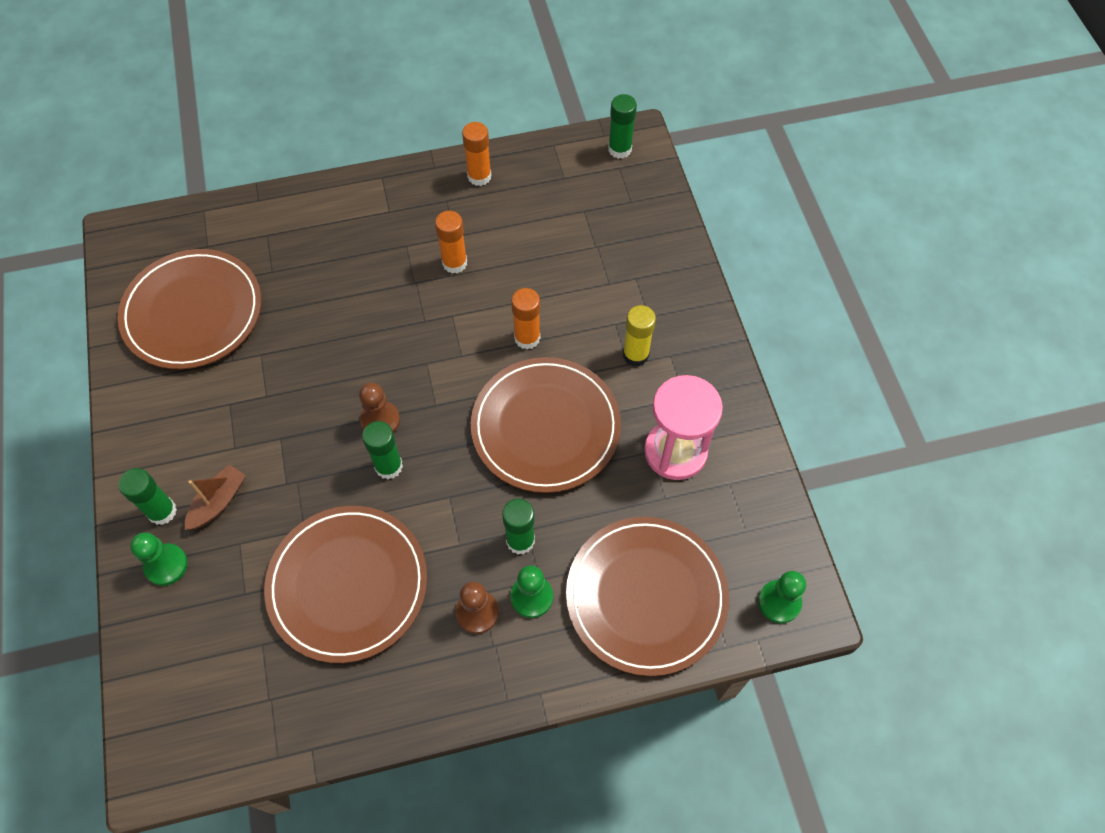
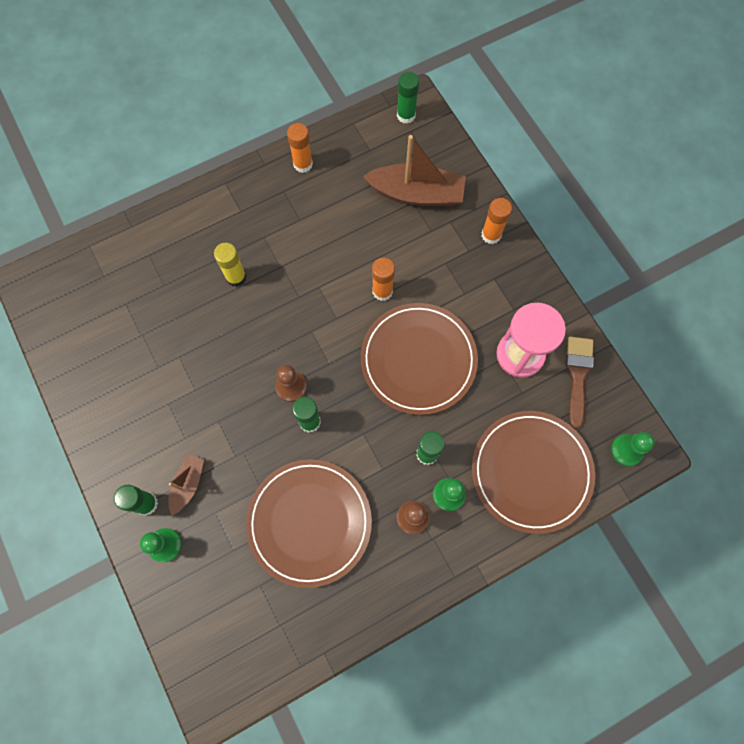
camera: 15 degrees left, 10 degrees up
brown plate [118,249,261,369] -> none
orange glue stick [435,211,467,274] -> orange glue stick moved to [482,198,512,244]
yellow glue stick [623,305,656,366] -> yellow glue stick moved to [214,243,247,287]
none -> brown boat [363,135,466,206]
none -> brown brush [566,337,594,429]

